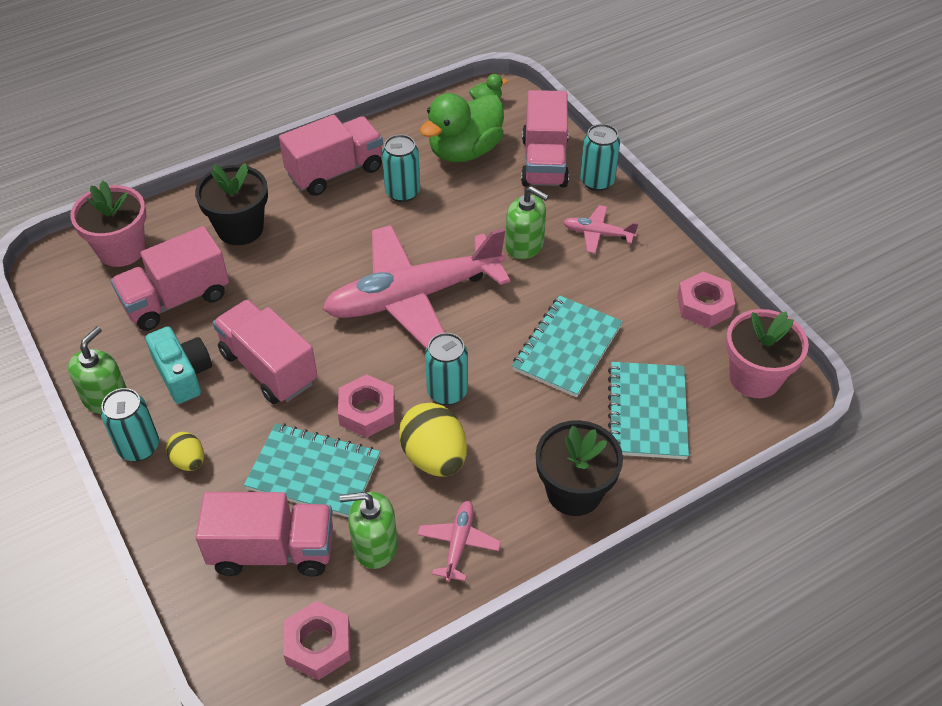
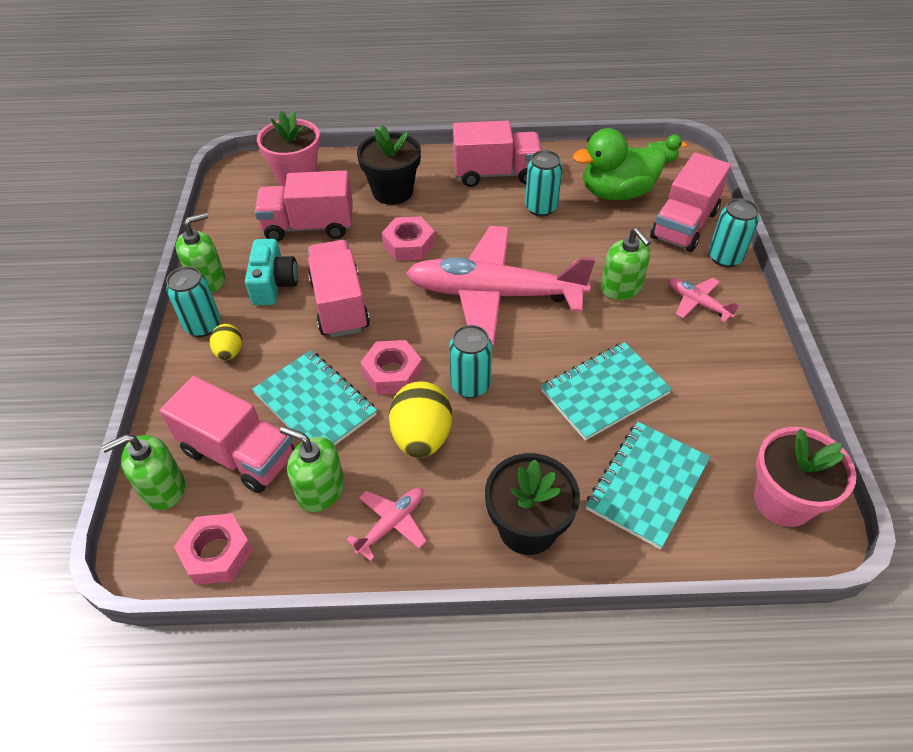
camera: 30 degrees right, 0 degrees up
pink nut [677,272,735,328] -> pink nut moved to [382,217,435,261]
none -> green soap dispenser [101,434,185,510]

